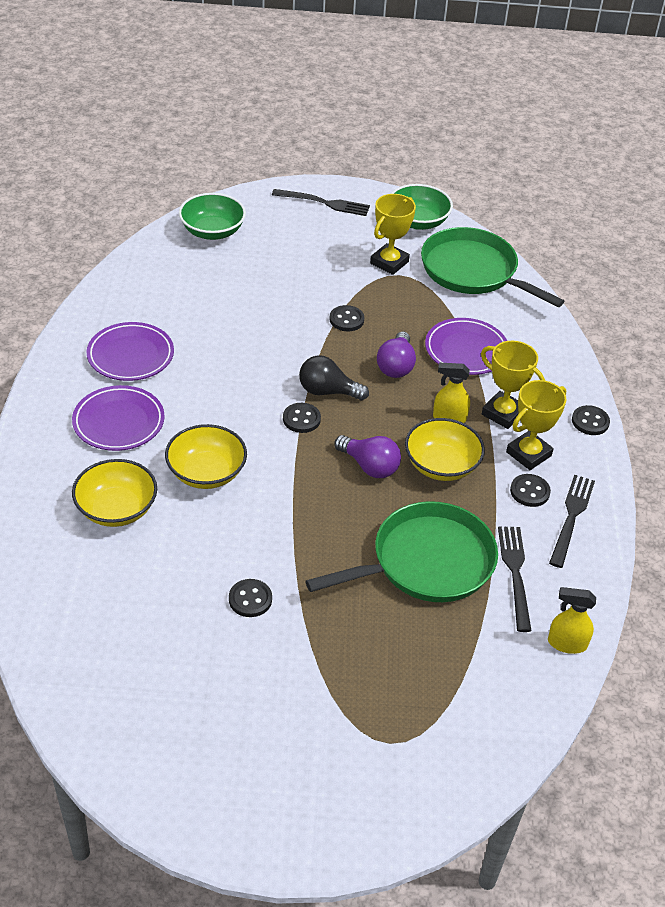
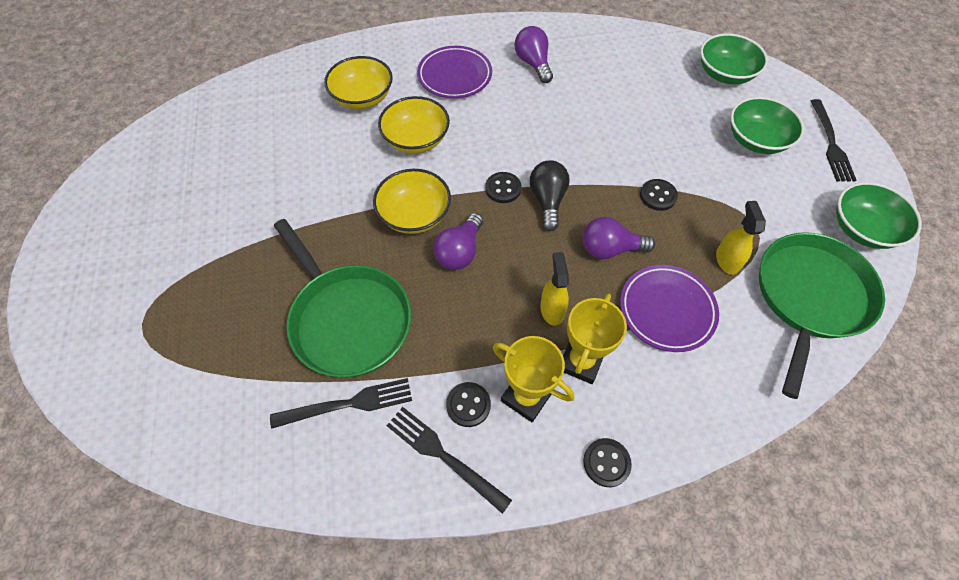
camera: 80 degrees right, 15 degrees up
purple plate [86,322,174,381] -> purple light bulb [515,26,553,83]
black button [229,579,272,617] -> none
yellow trophy [370,194,416,275] -> none
yellow bowl [405,418,485,481] -> yellow bowl moved to [373,169,451,234]
yellow spray bottle [548,587,596,654] -> yellow spray bottle moved to [716,201,766,275]
black fork [549,475,595,568] -> black fork turned 150 degrees counterclockwise [386,407,512,514]
none -> green bowl [730,97,804,154]

